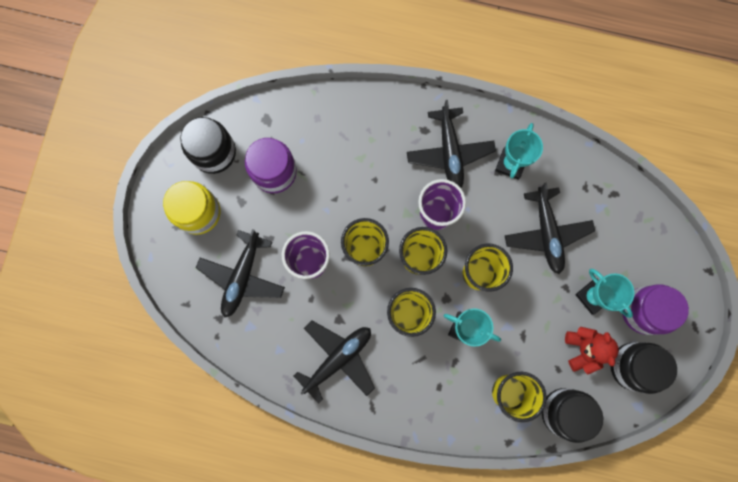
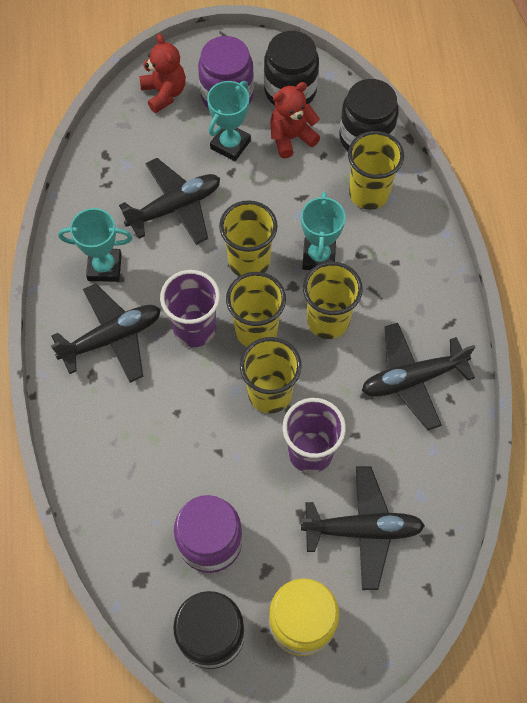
camera: 110 degrees left, 15 degrees down
black plane [294,321,375,404] -> black plane turned 45 degrees counterclockwise [362,323,475,430]
none -> red teddy bear [139,34,186,113]

